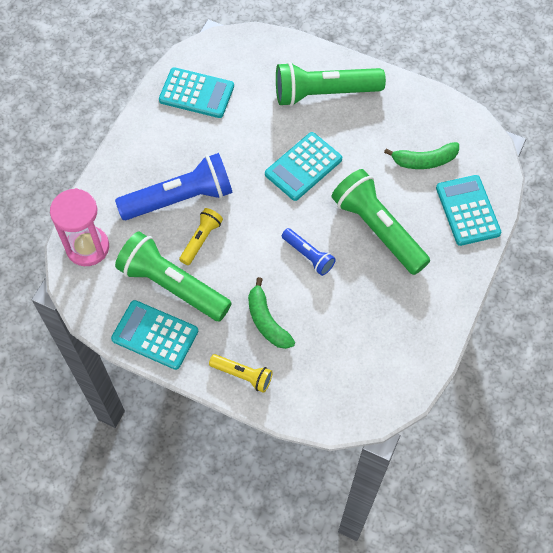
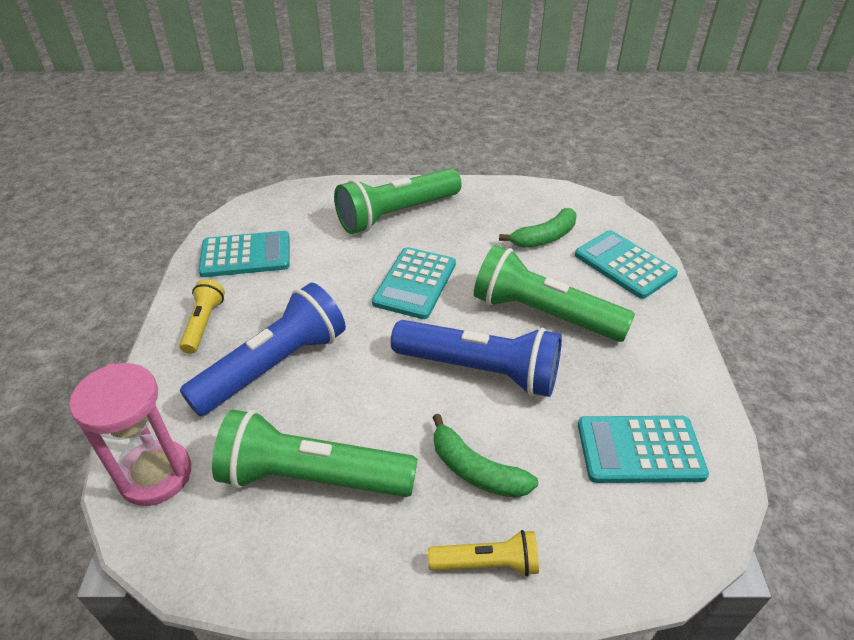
camera: 25 degrees left, 20 degrees down
turquoise calculator [111,300,198,370] -> turquoise calculator moved to [578,416,709,483]
yellow flashlight [179,208,223,265] -> yellow flashlight moved to [180,279,225,354]
blue flashlight [282,228,336,276] -> blue flashlight [391,320,562,397], size x1.95

